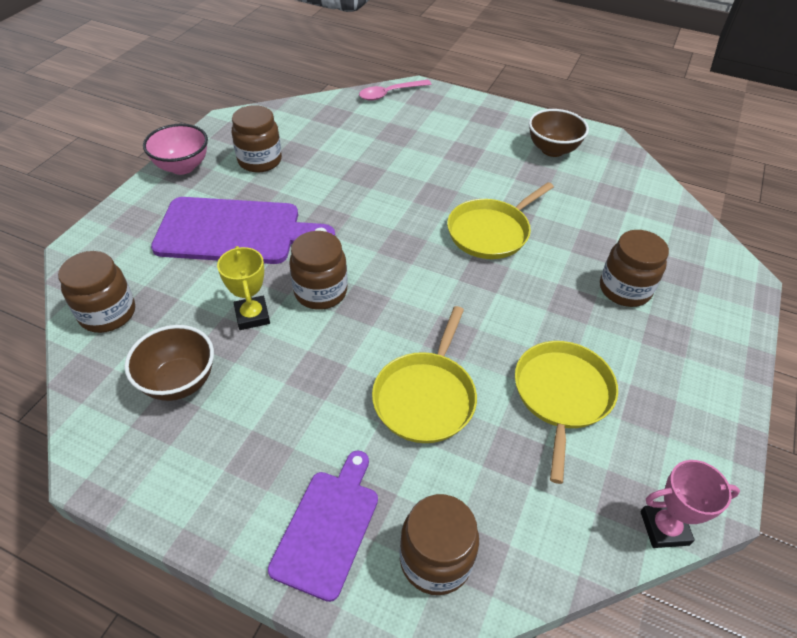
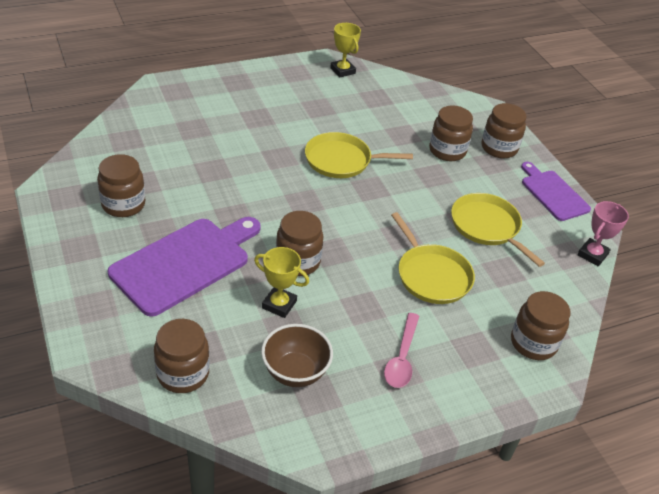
camera: 50 degrees left, 5 degrees down
pink bowl [143,124,208,175] -> none
purple cutting board [268,450,378,602] -> purple cutting board moved to [521,162,591,221]
pink spoon [359,80,432,101] -> pink spoon moved to [384,313,419,388]
yellow pan [447,182,554,259] -> yellow pan turned 90 degrees clockwise [305,132,413,178]
brown bowl [529,109,589,157] -> none
none -> yellow trophy [330,23,361,78]
none -> brown jar [482,103,527,159]

